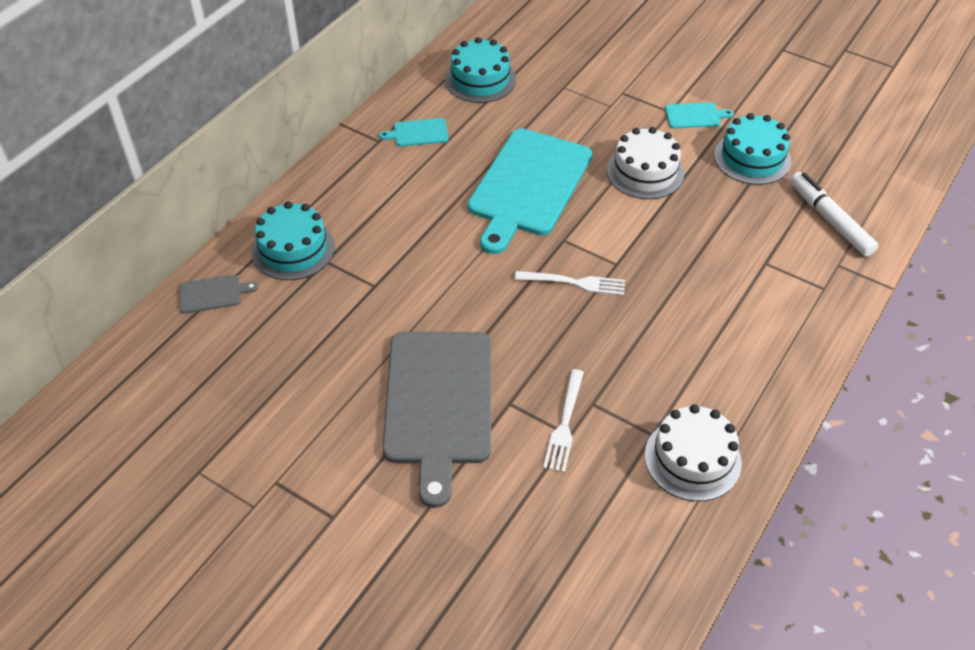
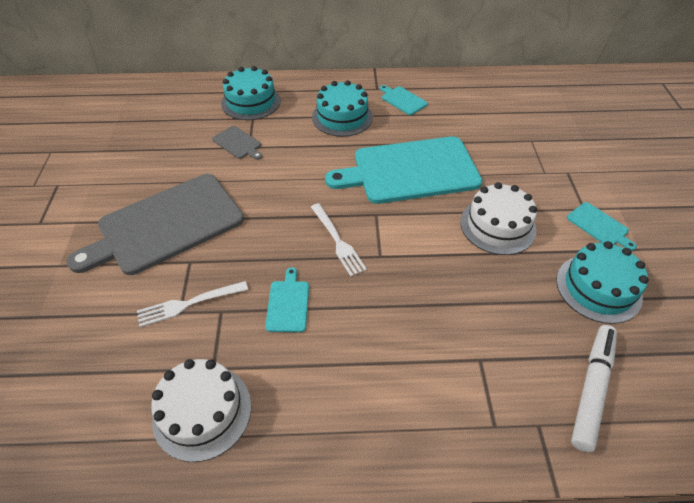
camera: 55 degrees right, 0 degrees up
grey cutting board [179,274,258,314] -> grey cutting board moved to [212,126,262,160]
turquoise cake [445,37,516,103] -> turquoise cake moved to [312,80,373,137]
none -> turquoise cutting board [265,267,309,332]

